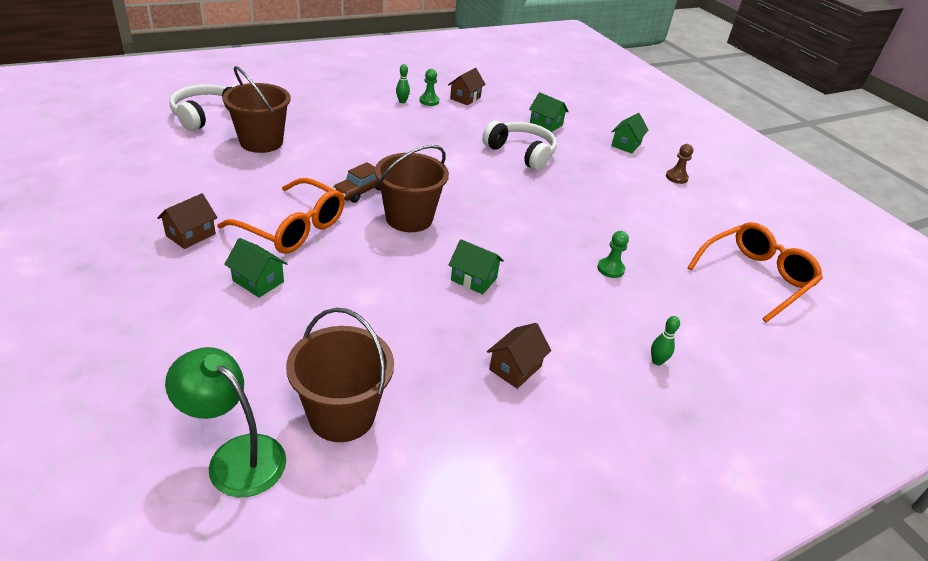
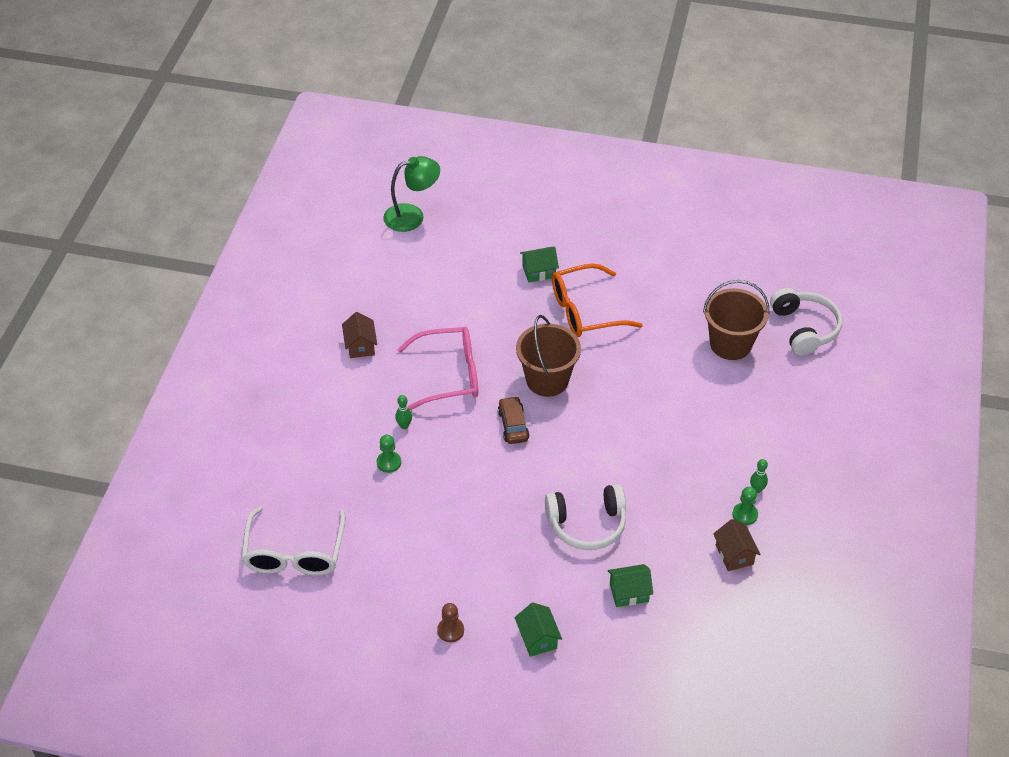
camera: 135 degrees right, 10 degrees up
brown house [157,193,218,249] -> none
brown bucket [286,308,394,442] -> none
brown car [332,162,381,203] -> brown car moved to [498,396,529,444]
green house [449,239,504,294] -> pink glasses [397,327,478,410]
green bowling pin [651,316,680,366] -> green bowling pin moved to [395,395,412,429]
orange glasses [687,222,823,323] -> white glasses [241,506,345,576]

